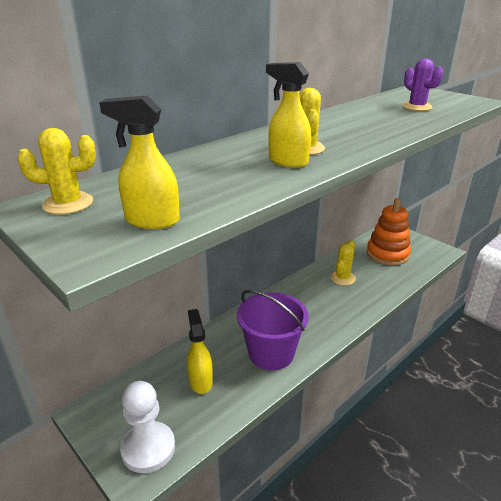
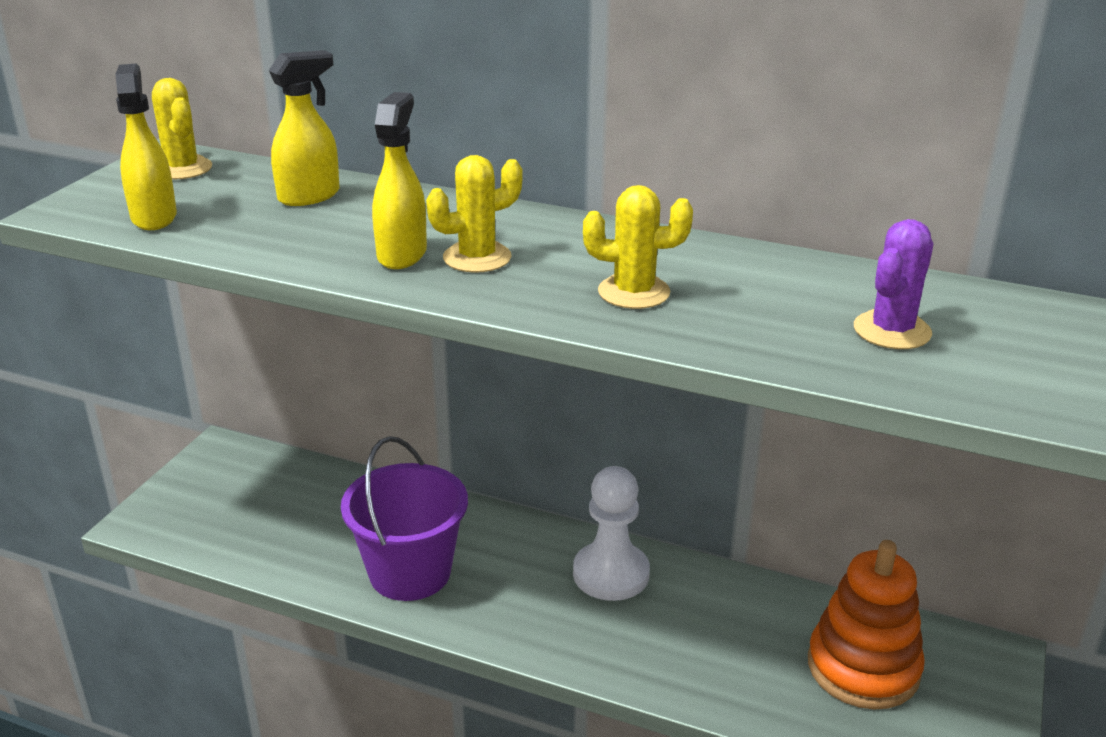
camera: 65 degrees right, 0 degrees up
white pawn [120,381,175,473] -> white pawn moved to [573,466,650,601]
yellow spray bottle [187,309,213,394] -> yellow spray bottle moved to [269,50,340,206]
yellow cactus [330,240,356,285] -> yellow cactus moved to [583,185,693,309]

